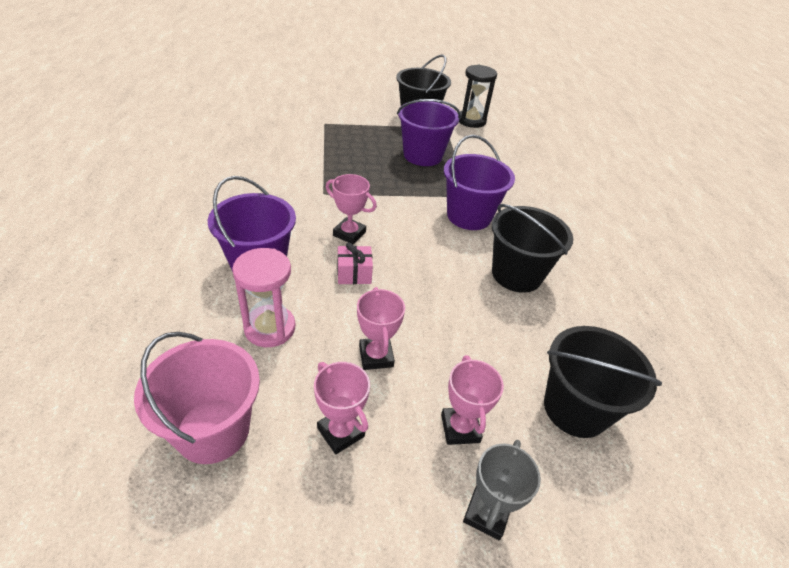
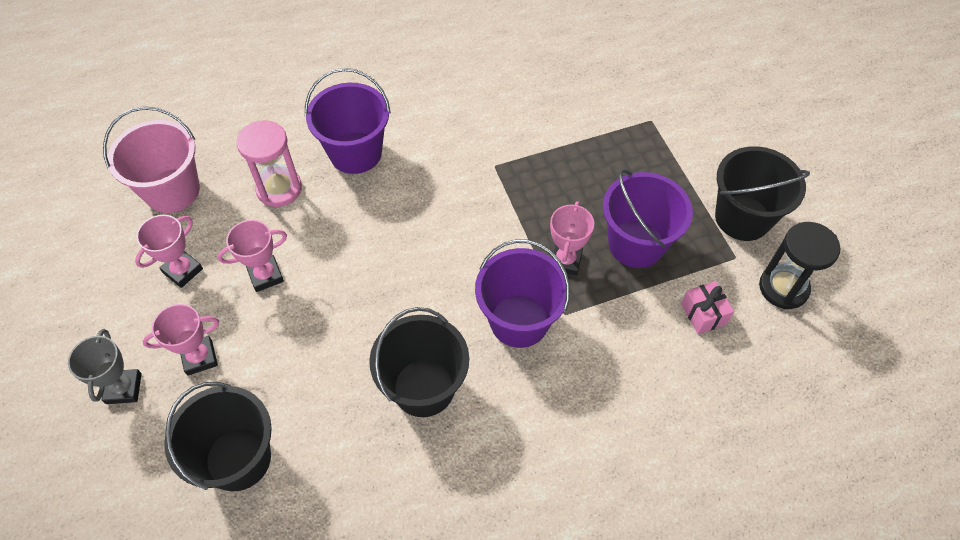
camera: 80 degrees right, 15 degrees up
pink trophy [326,174,377,244] -> pink trophy moved to [550,201,594,276]
pink gift [338,243,373,284] -> pink gift moved to [681,281,734,334]
grey trophy [463,440,541,540] -> grey trophy turned 75 degrees clockwise [68,329,142,404]

